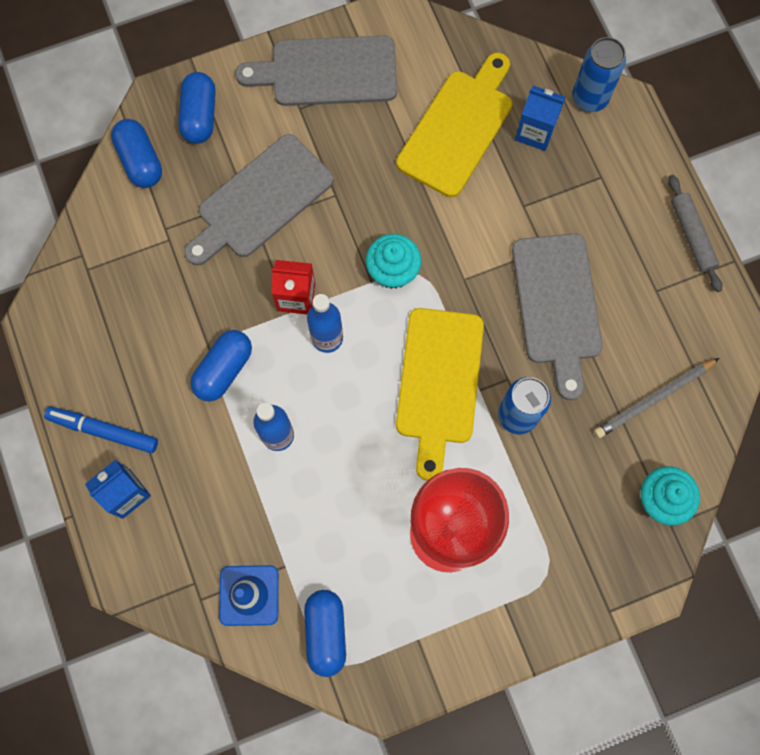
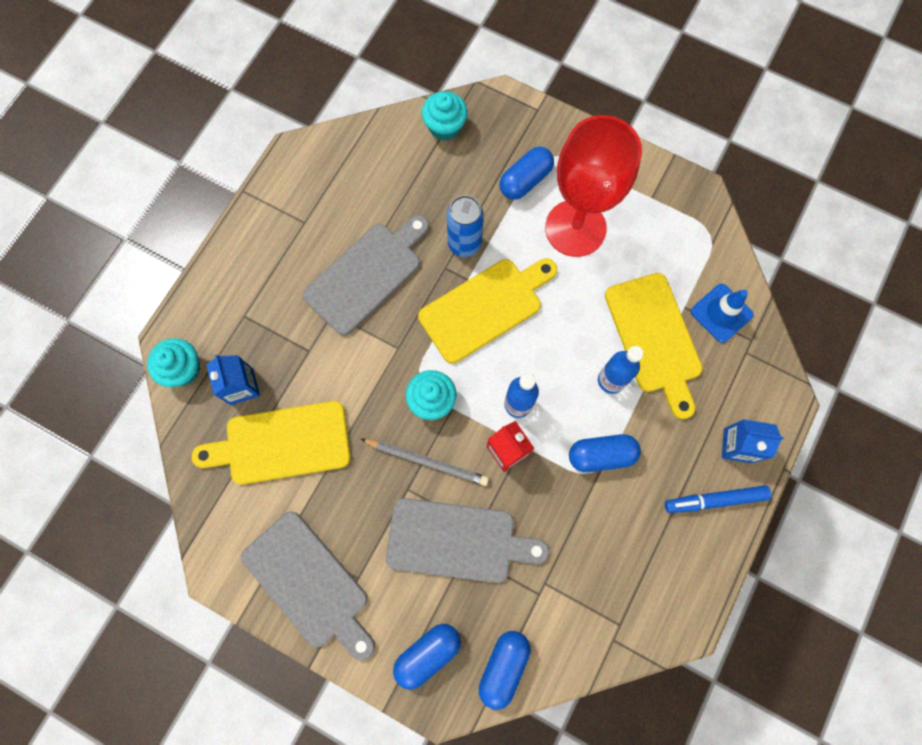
camera: 130 degrees left, 0 degrees up
blue marker [44,407,158,453] -> blue marker turned 105 degrees clockwise [665,486,771,513]
blue capsule [304,590,346,677] -> blue capsule moved to [500,147,554,200]
blue can [572,37,626,112] -> turquoise cupcake [147,338,200,387]
grey pencil [594,358,719,438] -> grey pencil moved to [361,439,489,486]
grey rolling pin [668,175,723,292] -> none
none -> yellow cutting board [605,273,703,419]

